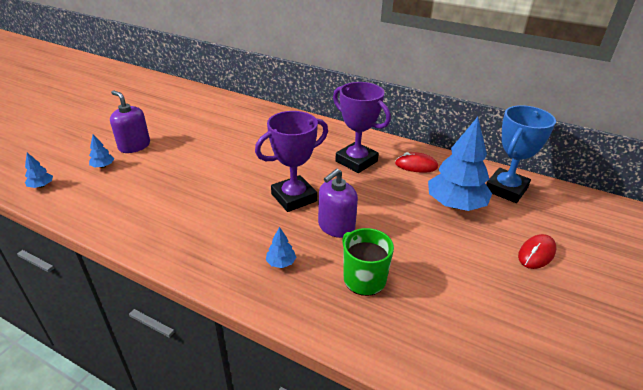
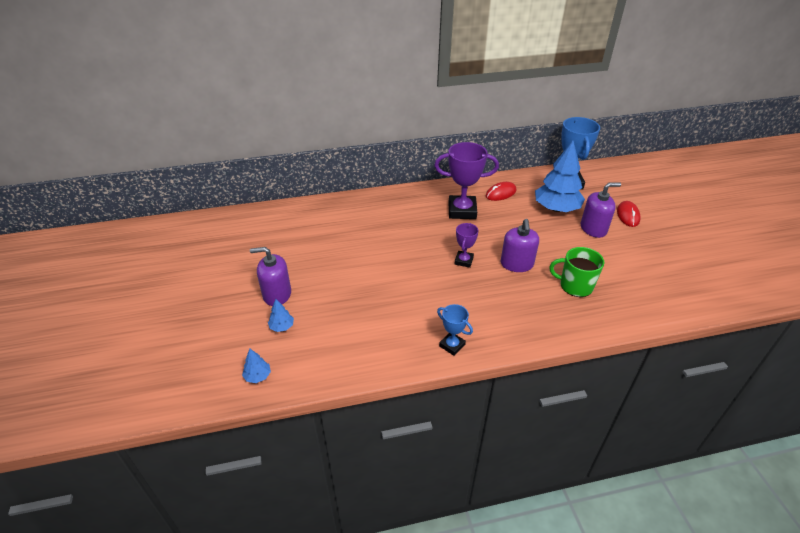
camera: 40 degrees left, 5 degrees up
purple trophy [255,111,328,212] -> purple trophy [454,223,479,268], size x0.53
blue tree [266,227,296,268] -> none
none -> blue trophy [437,304,473,356]
none -> purple soap dispenser [581,183,621,238]

